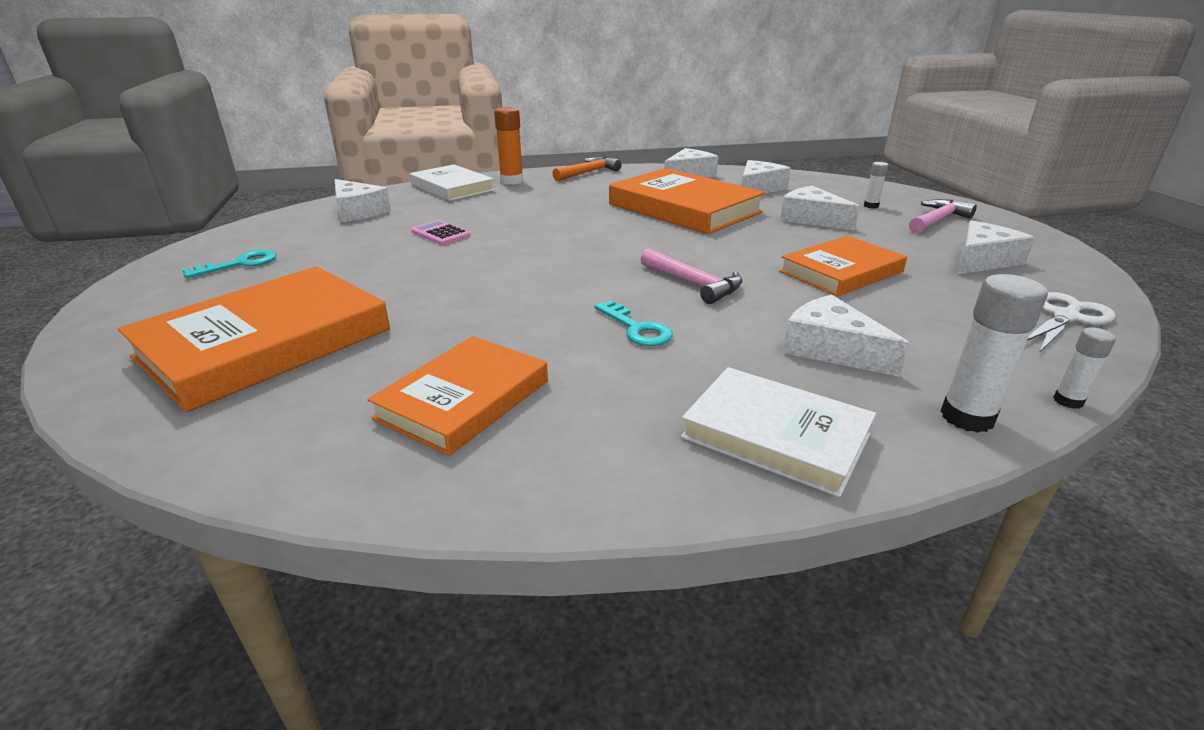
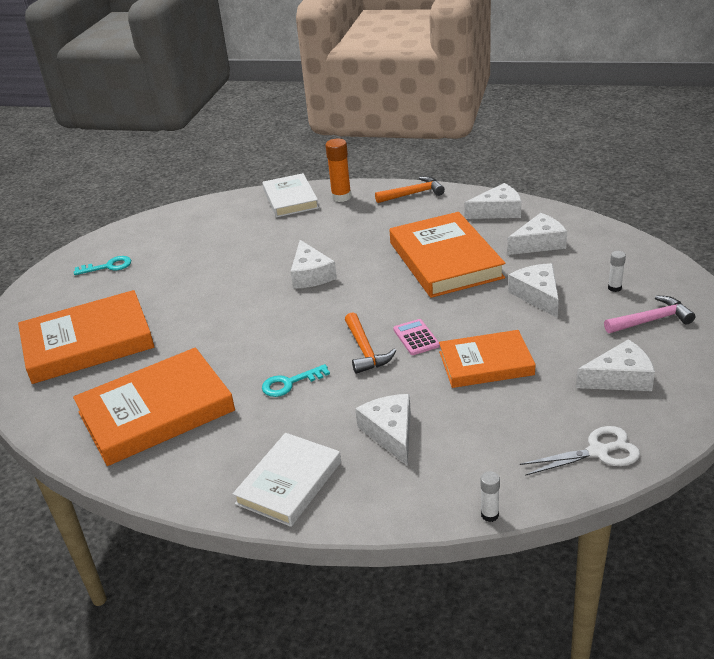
camera: 30 degrees right, 5 degrees up
white cheese [335,179,391,222] -> white cheese moved to [291,240,337,289]
orange book [367,336,548,456] -> orange book [73,347,235,466], size x1.57
pink calculator [411,220,470,245] -> pink calculator moved to [393,319,440,355]
turquoise key [594,300,673,346] -> turquoise key turned 75 degrees clockwise [262,364,330,397]
pink hammer [640,248,742,304] -> orange hammer [345,312,396,374]
white book [680,367,876,497] -> white book turned 60 degrees clockwise [233,433,341,527]
white glue stick [940,274,1048,433] -> none

